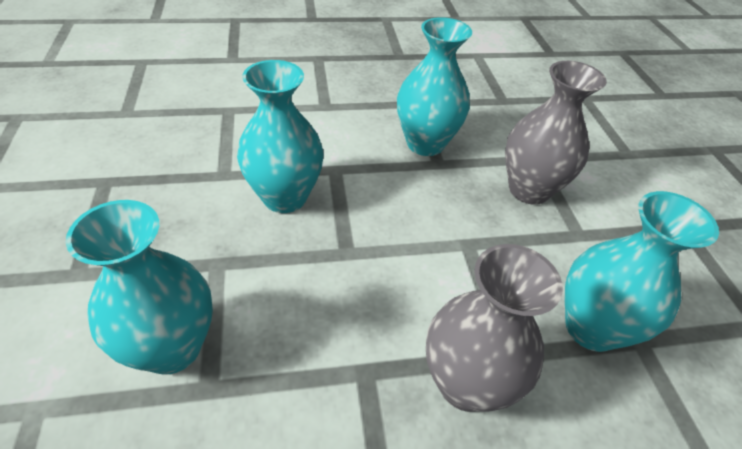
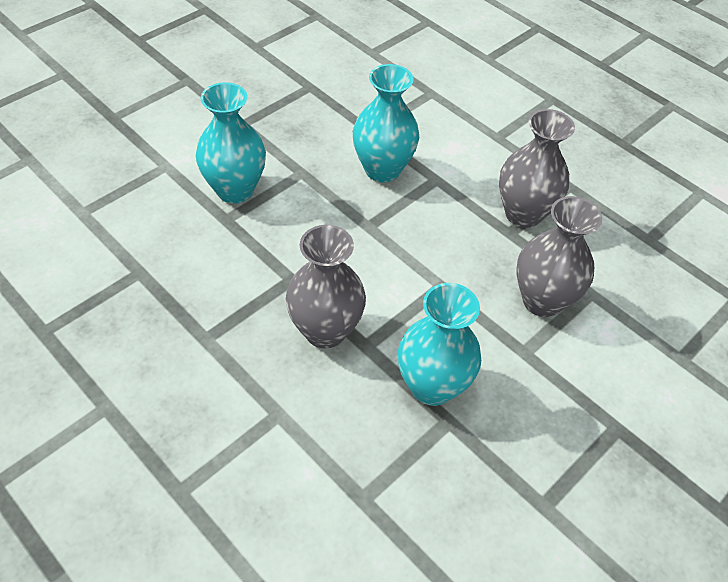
camera: 55 degrees right, 5 degrees up
turquoise vase [397,17,472,156] -> grey vase [499,109,575,228]

